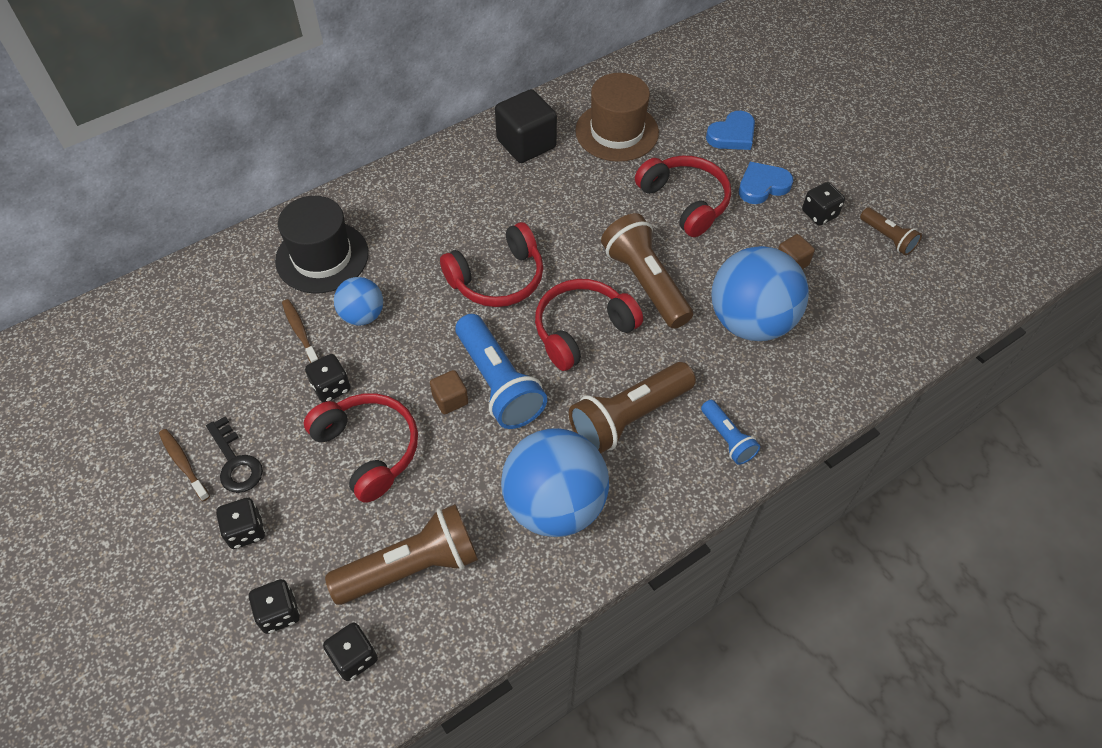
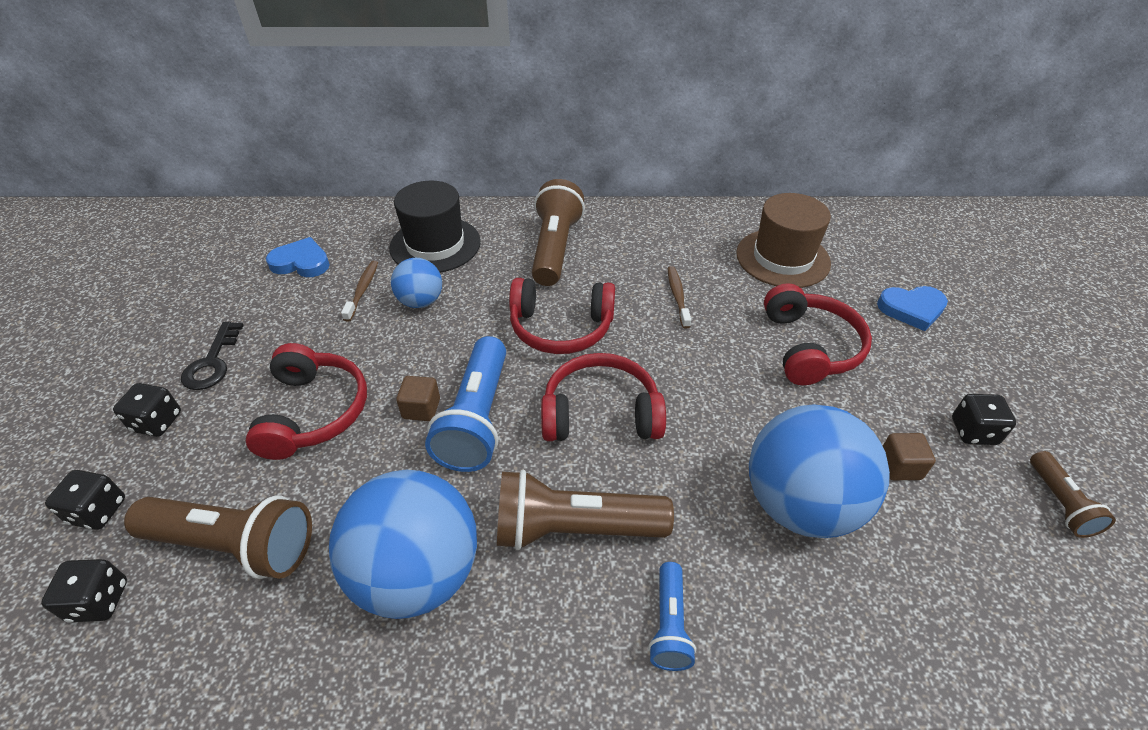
camera: 35 degrees right, 10 degrees down
brown toothbrush [159,429,210,501] -> brown toothbrush moved to [668,266,691,329]
black dice [305,354,351,402] -> none
black cube [495,89,557,163] -> none
brown flashlight [601,213,693,329] -> brown flashlight moved to [532,179,585,286]
blue heart [739,162,793,204] -> blue heart moved to [266,237,330,277]

